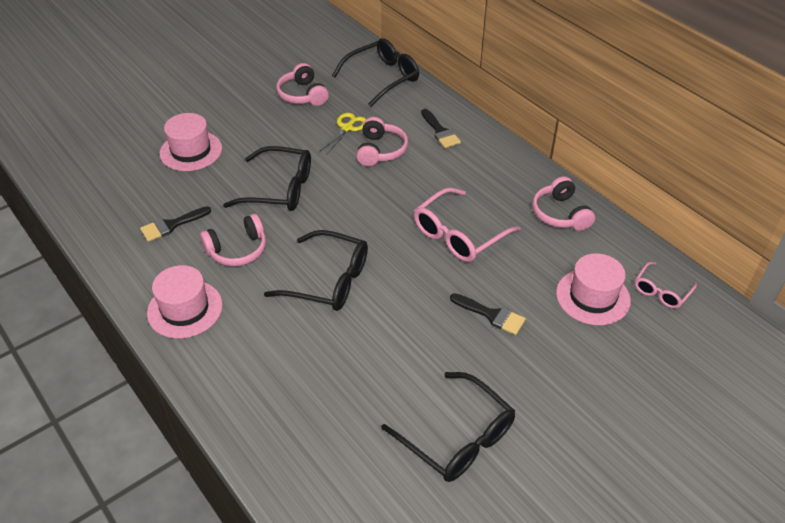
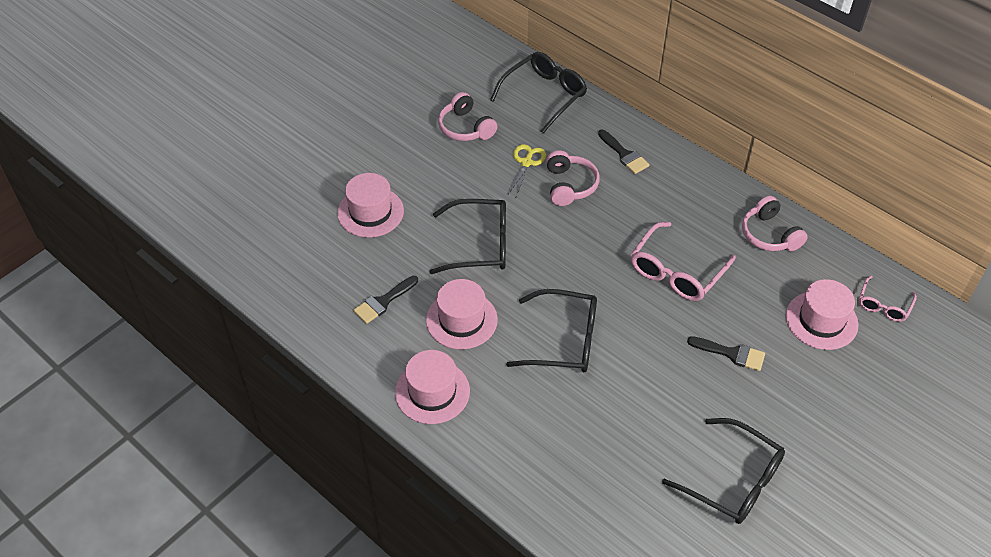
camera: 10 degrees left, 5 degrees up
pink headphones [200,214,266,266] -> pink hat [426,279,498,350]

